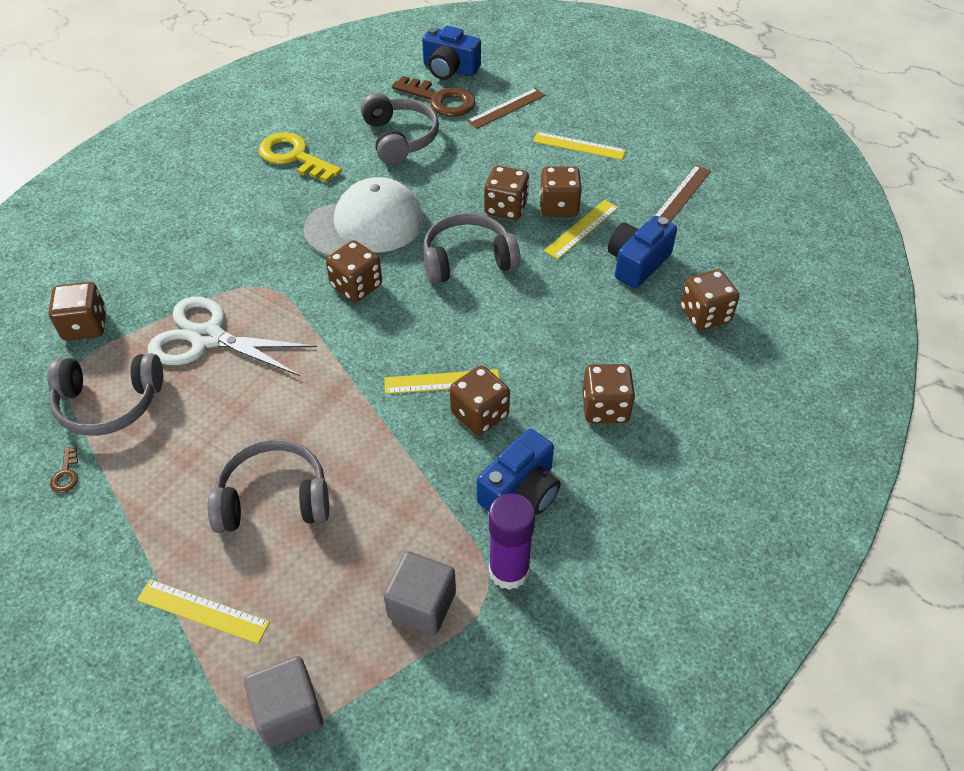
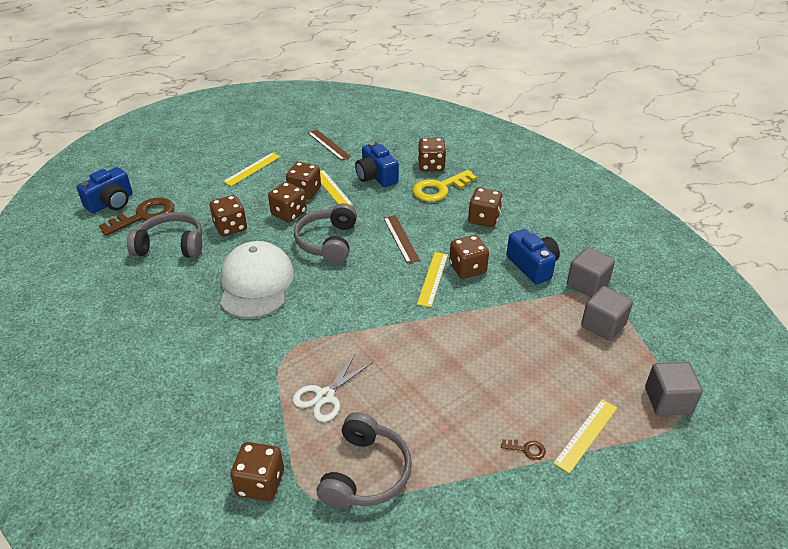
camera: 70 degrees left, 10 degrees down
brown key [50,447,78,493] -> brown key moved to [501,439,546,460]
white scissors [148,297,317,376] -> white scissors [292,354,372,422], size x0.65
grey headphones [208,439,329,533] -> none
yellow key [259,132,342,182] -> yellow key moved to [412,170,477,202]
brown dice [326,240,382,302] -> brown dice moved to [210,195,247,236]
brown ruler [467,88,545,129] -> brown ruler moved to [383,215,420,264]
purple glue stick [489,493,535,590] -> grey cube [567,247,615,297]

